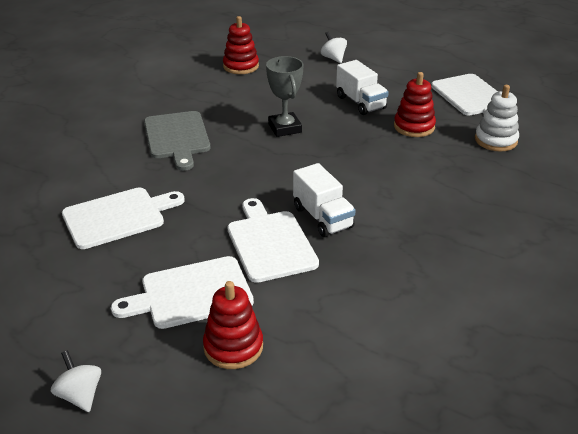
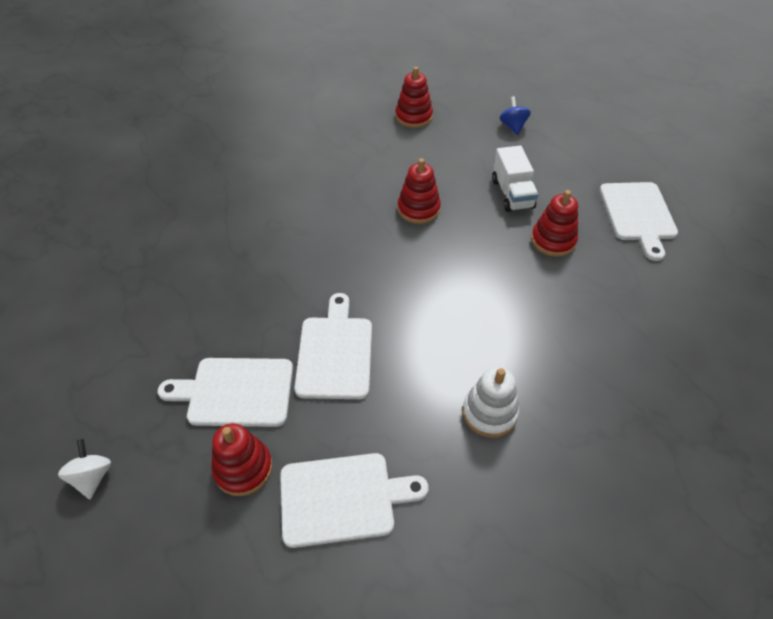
camera: 20 degrees right, 15 degrees up
white cutting board [62,187,185,249] -> white cutting board moved to [280,453,428,548]
grey cutting board [144,111,210,171] -> none
grey trophy [266,56,303,137] -> red stacking toy [397,158,441,224]
white truck [293,163,356,237] -> none
white spinning top [321,32,347,63] -> blue spinning top [500,96,531,135]
white stacking toy [475,85,519,151] -> white stacking toy moved to [462,367,519,438]

